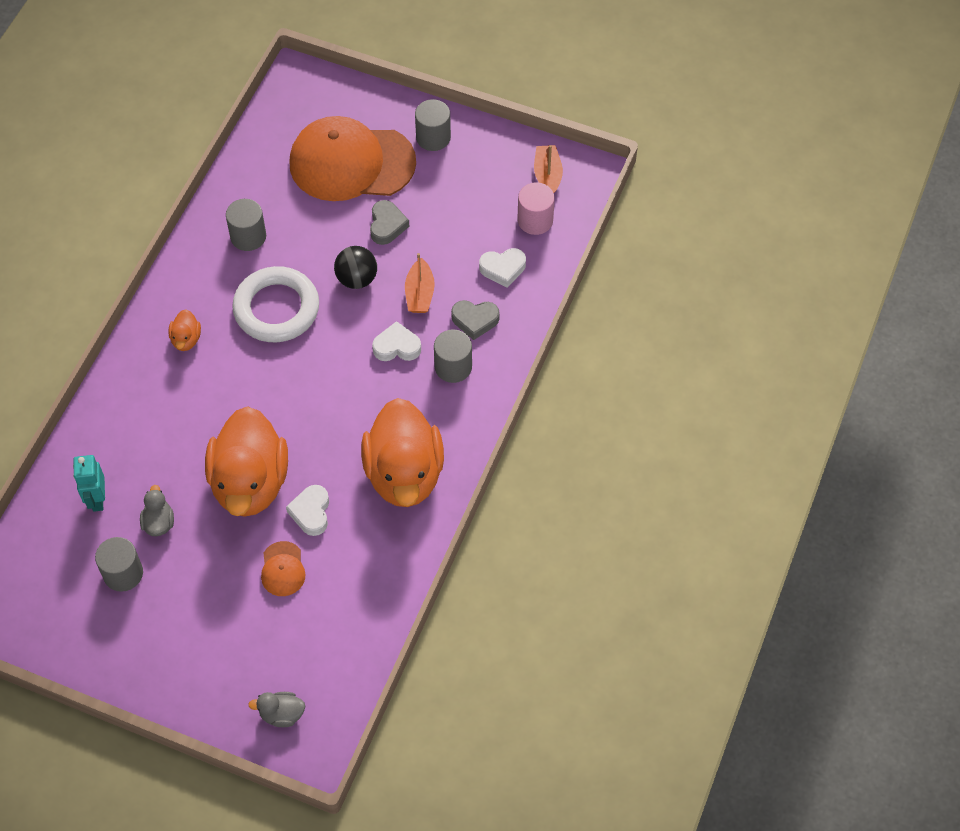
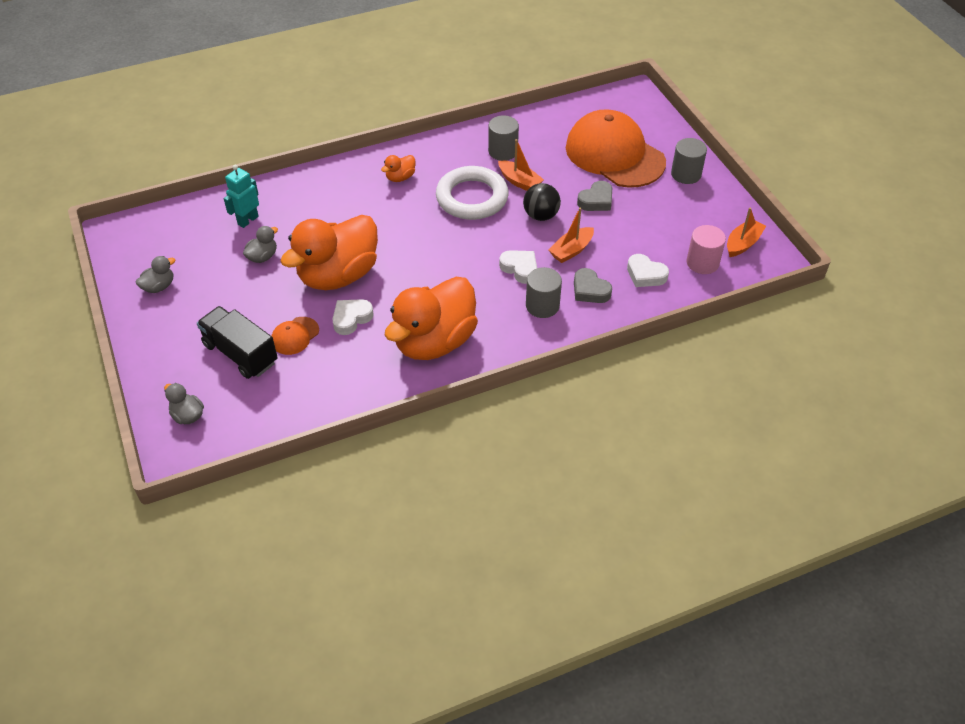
camera: 45 degrees right, 10 degrees down
grey cylinder [95,537,143,592] -> none
none -> grey duck [136,256,176,293]
none -> black truck [197,306,278,379]
none -> orange boat [498,139,544,191]

